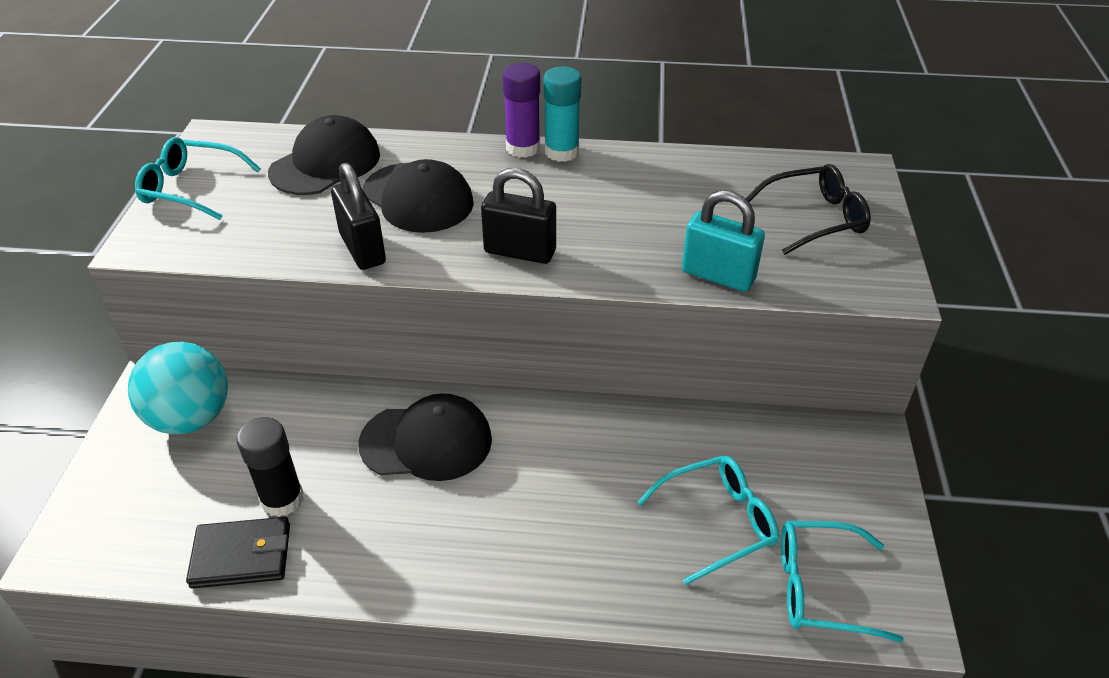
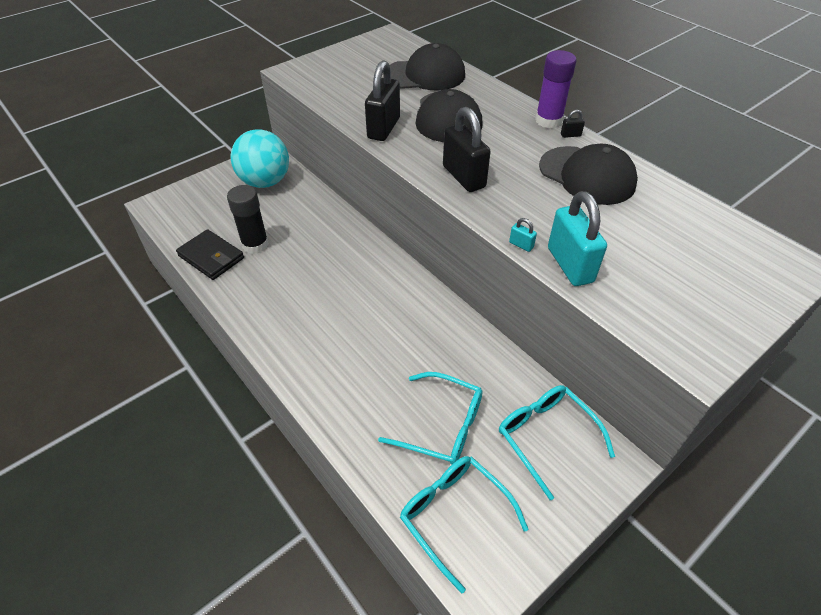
camera: 45 degrees right, 5 degrees up
turquoise glasses [135,137,261,220] -> turquoise glasses moved to [499,385,615,500]
black cap [358,393,492,481] -> black cap moved to [539,144,638,205]
turquoise glue stick [544,66,581,162] -> black padlock [561,110,585,138]
black glasses [745,164,871,255] -> none
none -> turquoise padlock [509,218,537,252]

